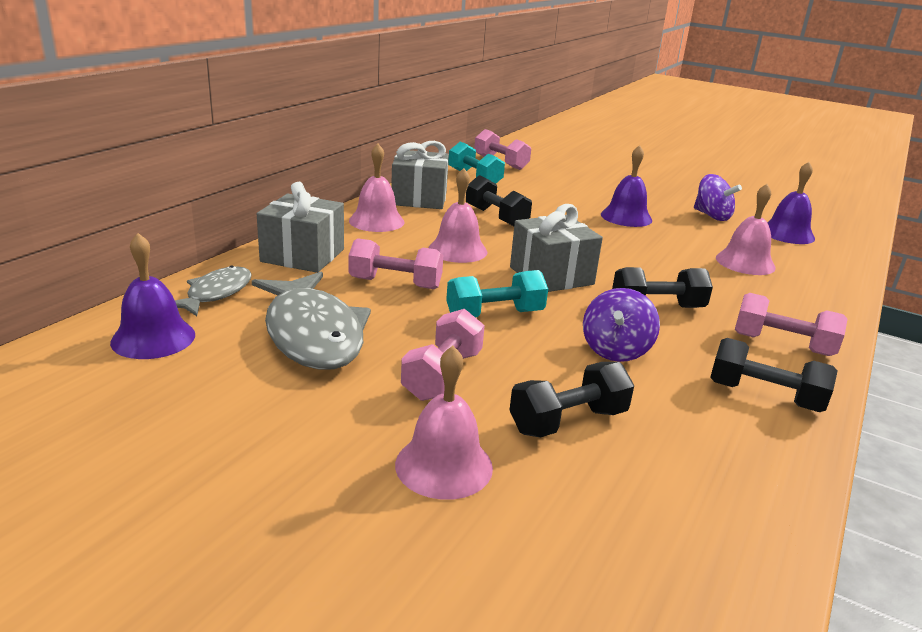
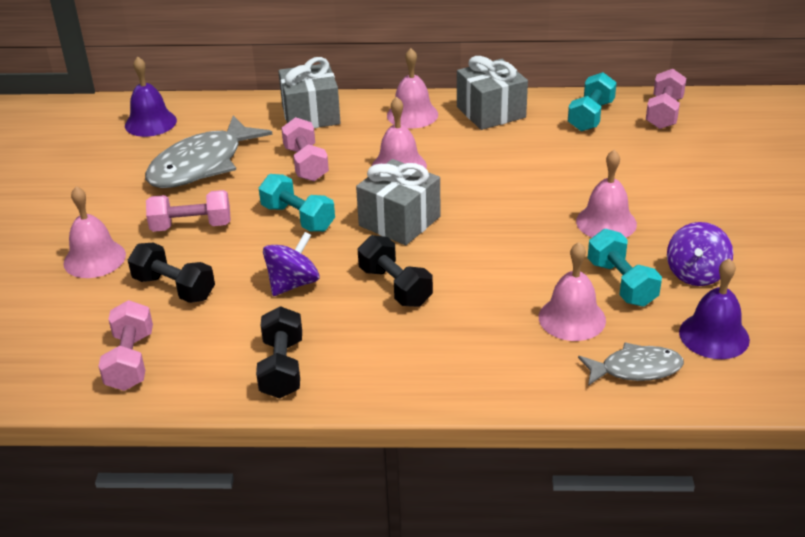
camera: 65 degrees right, 10 degrees up
grey fish [175,265,252,316] -> grey fish moved to [578,342,684,386]
black dumbbell [466,175,532,226] -> none
purple spinning top [583,288,660,362] -> purple spinning top turned 135 degrees clockwise [263,232,319,296]
purple bell [601,145,652,227] -> pink bell [576,150,637,238]
pink dumbbell [735,293,848,356] -> pink dumbbell moved to [98,300,153,391]
none -> turquoise dumbbell [587,229,662,307]

